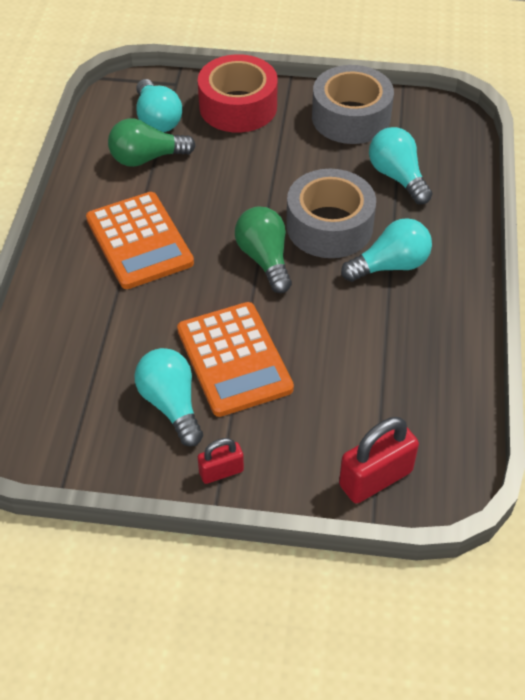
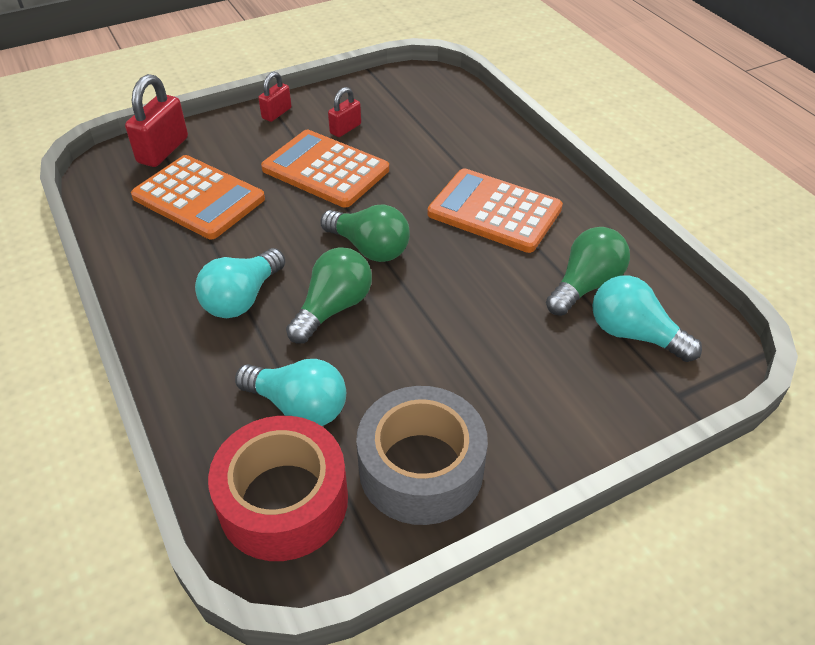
camera: 145 degrees right, 5 degrees down
turquoise light bulb [134,348,203,447] -> red padlock [328,87,361,137]
red tape [198,54,278,133] -> red tape moved to [208,416,348,561]
grey tape [286,169,376,258] -> green light bulb [286,247,372,344]
none -> orange calculator [131,155,265,239]

